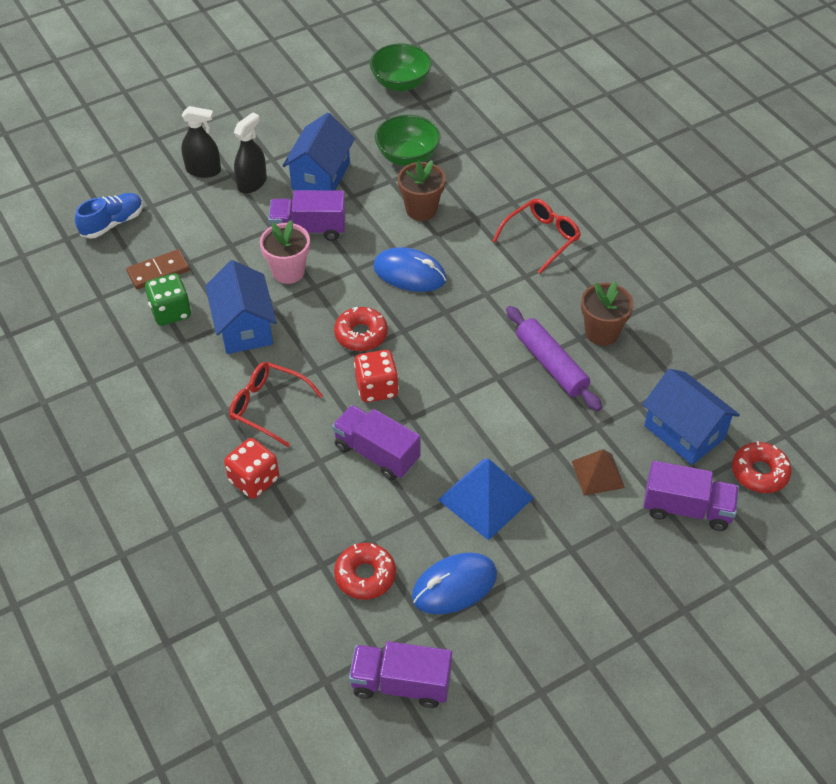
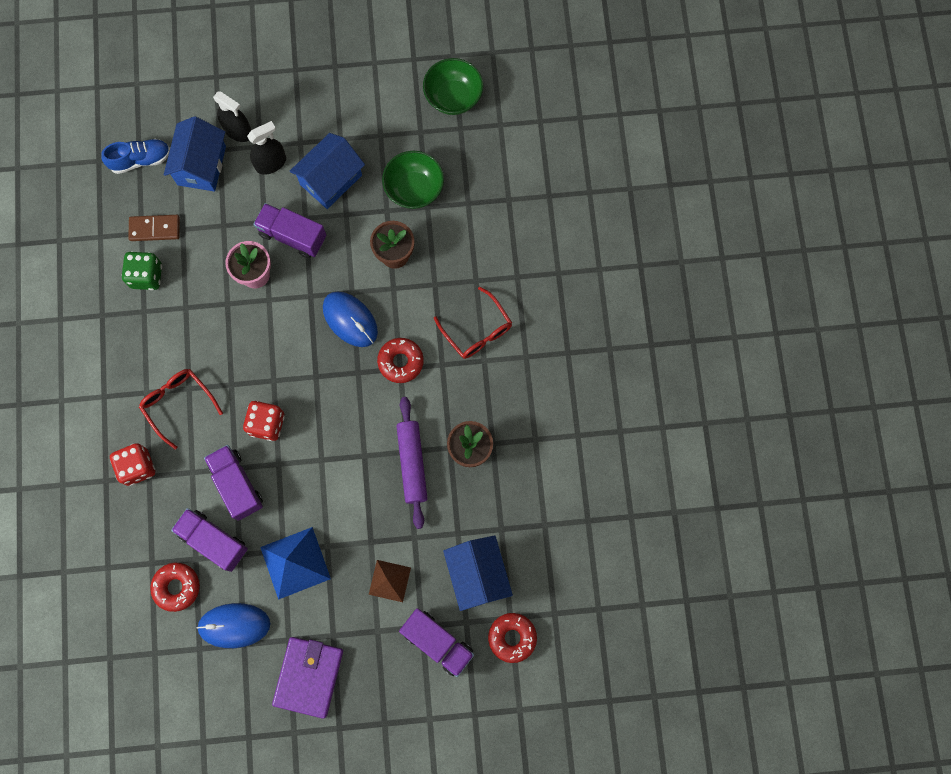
camera: 25 degrees right, 25 degrees up
blue house [205,260,277,354] -> blue house moved to [164,116,226,191]
red donut [334,307,388,351] -> red donut moved to [377,338,424,383]
purple truck [349,641,452,708] -> purple truck moved to [171,508,248,572]
red glasses [493,199,581,274] -> red glasses turned 75 degrees clockwise [434,286,512,359]
none -> purple wallet [272,637,343,719]

